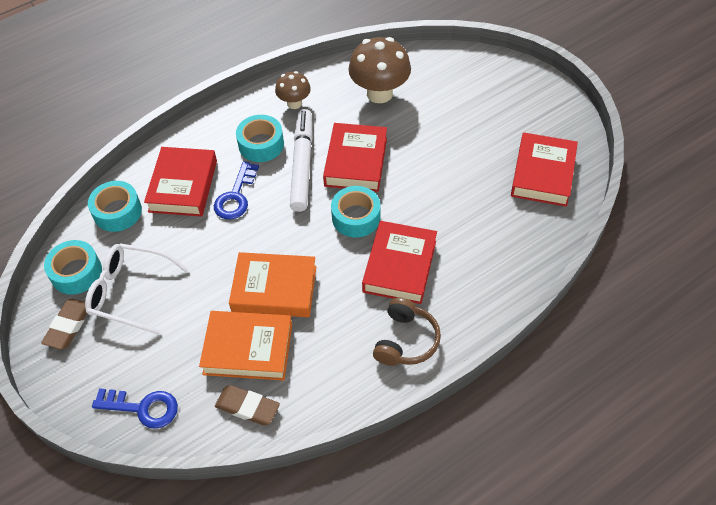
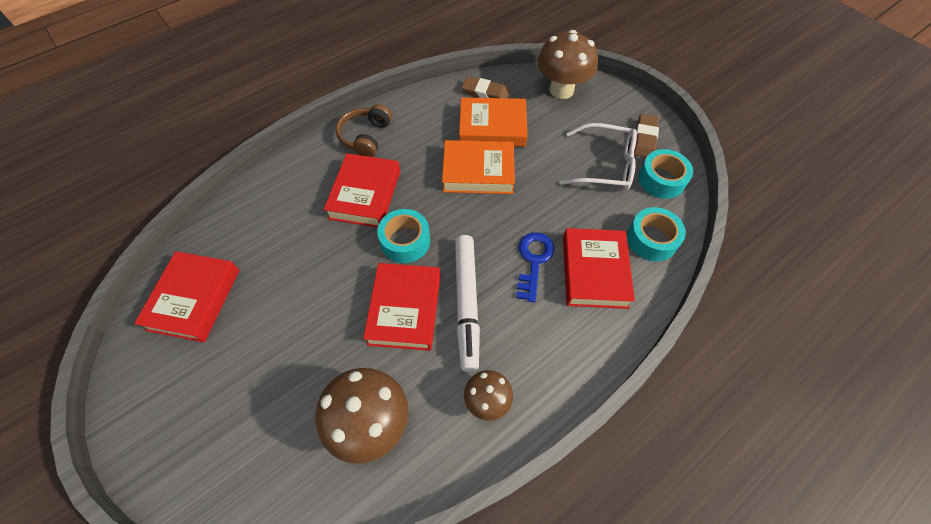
camera: 175 degrees right, 5 degrees up
blue key [92,388,178,429] -> brown mushroom [538,30,598,99]
turquoise tape [236,115,284,162] -> none

